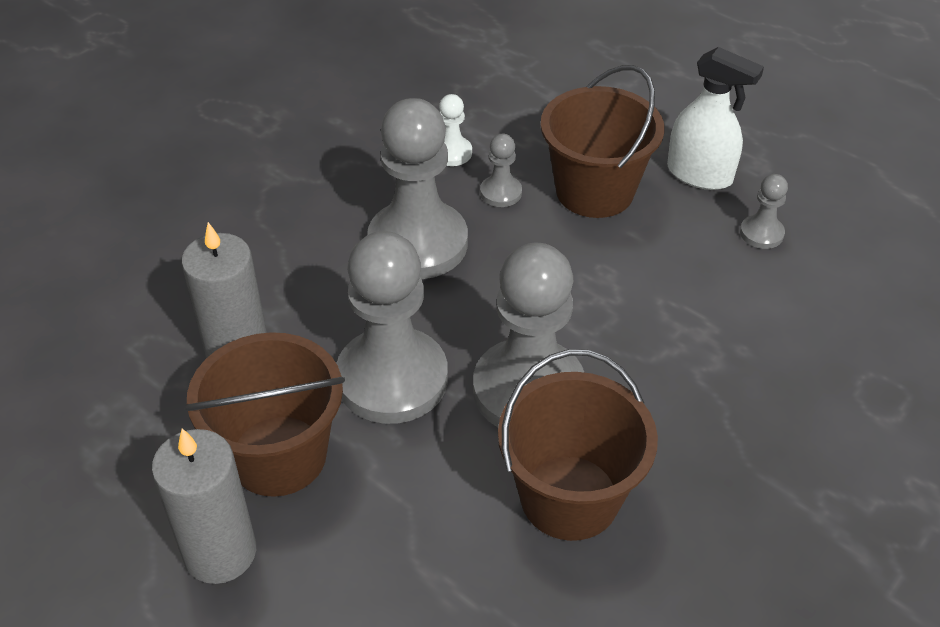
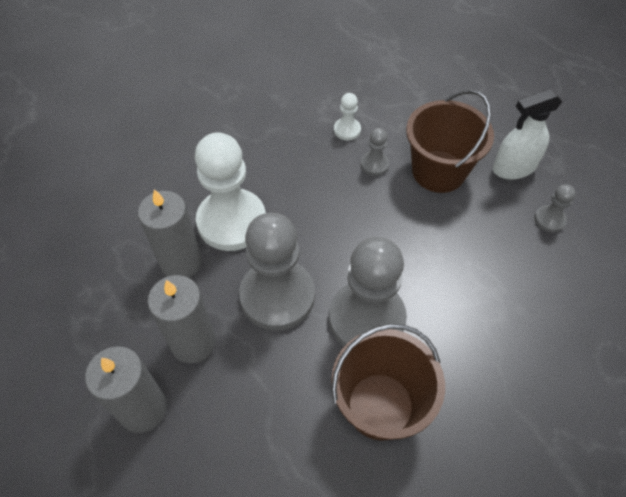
camera: 10 degrees right, 10 degrees up
brown bucket [184,332,345,497] -> grey candle [148,275,216,364]
grey pawn [367,98,468,279] -> none
white spray bottle [667,47,764,190] -> white spray bottle turned 120 degrees clockwise [493,89,562,180]
none -> white pawn [195,132,266,251]

